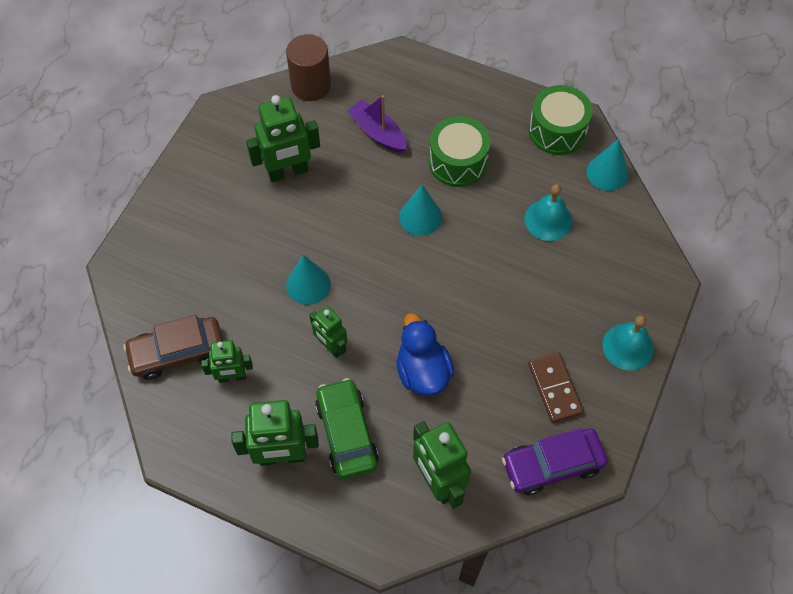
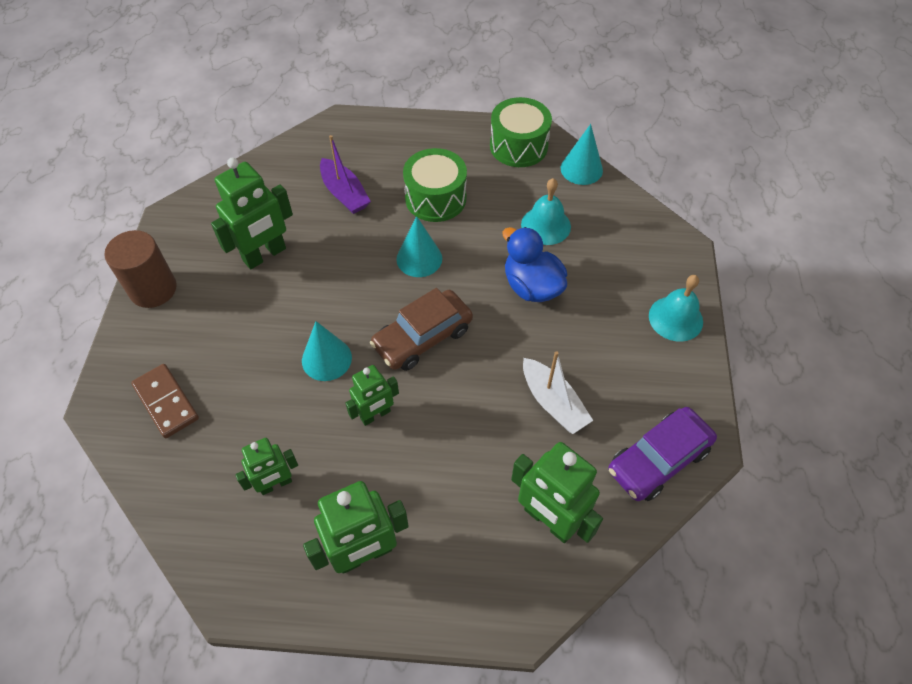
camera: 20 degrees left, 5 degrees down
brown car [123,315,223,380] -> brown car moved to [370,288,473,371]
brown cylinder [286,34,331,101] -> brown cylinder moved to [104,230,177,308]
green robot [310,306,347,358] -> green robot turned 60 degrees counterclockwise [346,365,399,426]
green car [315,378,379,479] -> none
purple boat [347,95,407,153] -> purple boat turned 150 degrees counterclockwise [320,135,371,214]
blue duck [397,313,454,396] -> blue duck moved to [503,227,567,302]
brown domino [528,352,584,423] -> brown domino moved to [131,364,199,438]
none -> white boat [523,351,593,434]

